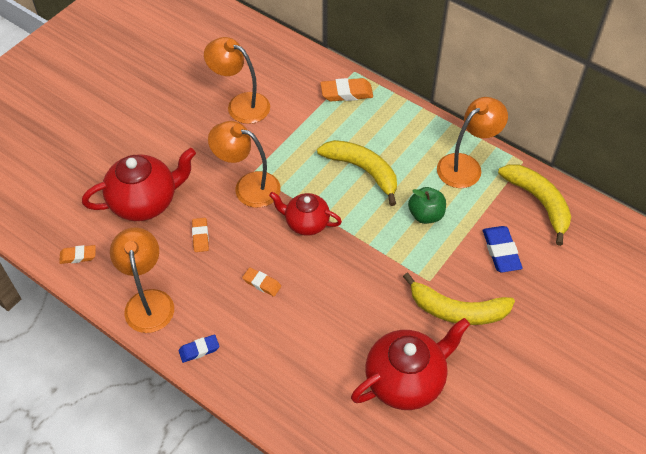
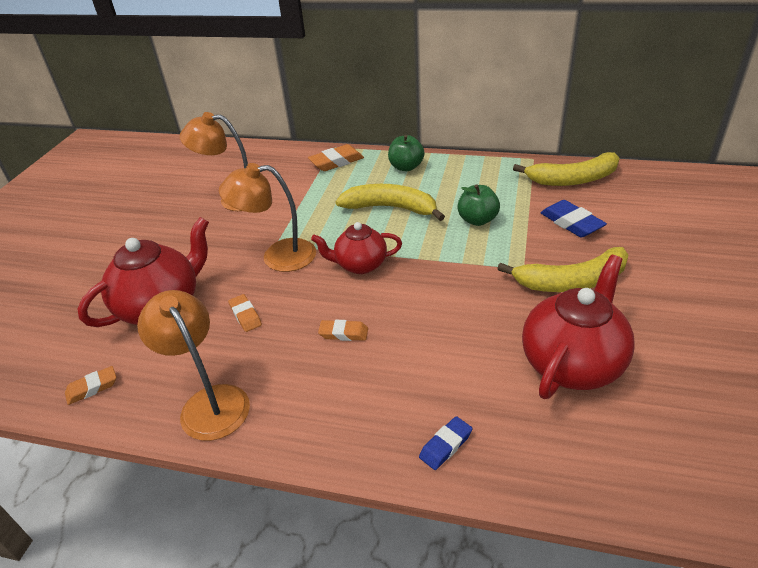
camera: 20 degrees left, 15 degrees down
blue eraser [179,334,219,363] -> blue eraser moved to [419,416,472,470]
orange lamp [437,97,508,188] -> none
yellow banana [498,164,571,246] -> yellow banana turned 135 degrees clockwise [513,152,620,186]
none -> green apple [388,135,425,171]

